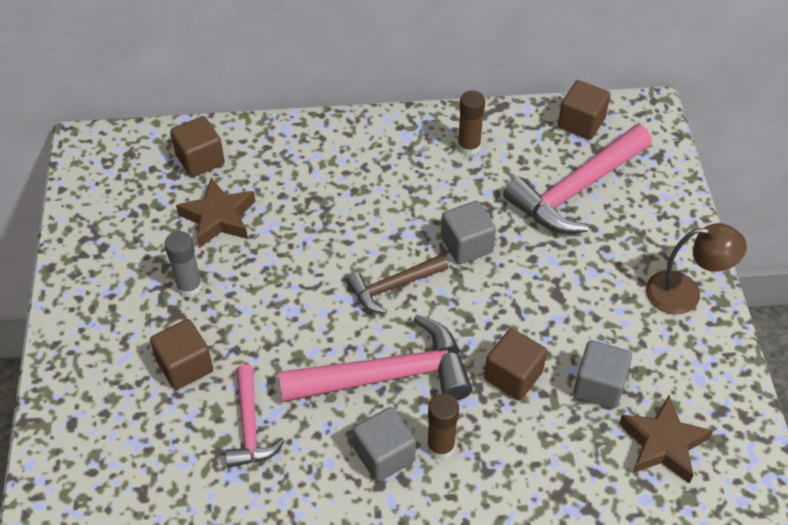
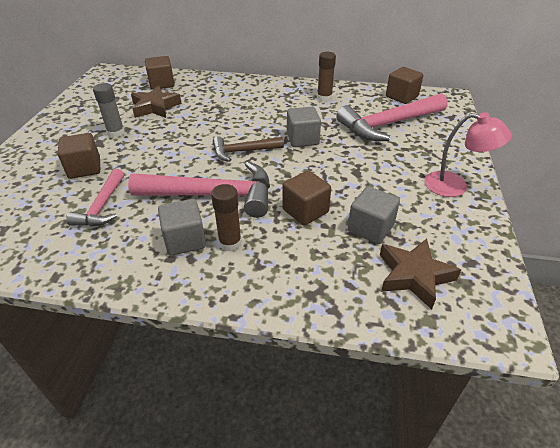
camera: 15 degrees right, 10 degrees down
brown lamp [646,223,747,314] -> pink lamp [424,112,512,197]

